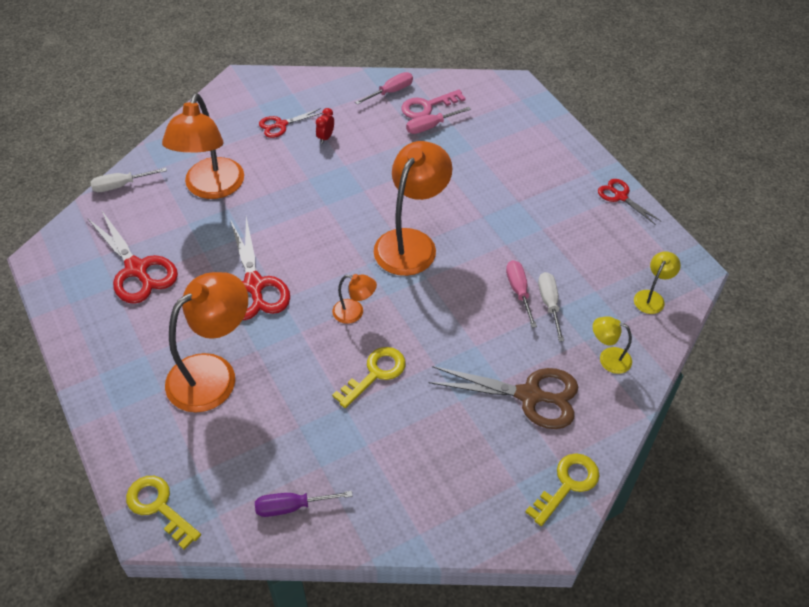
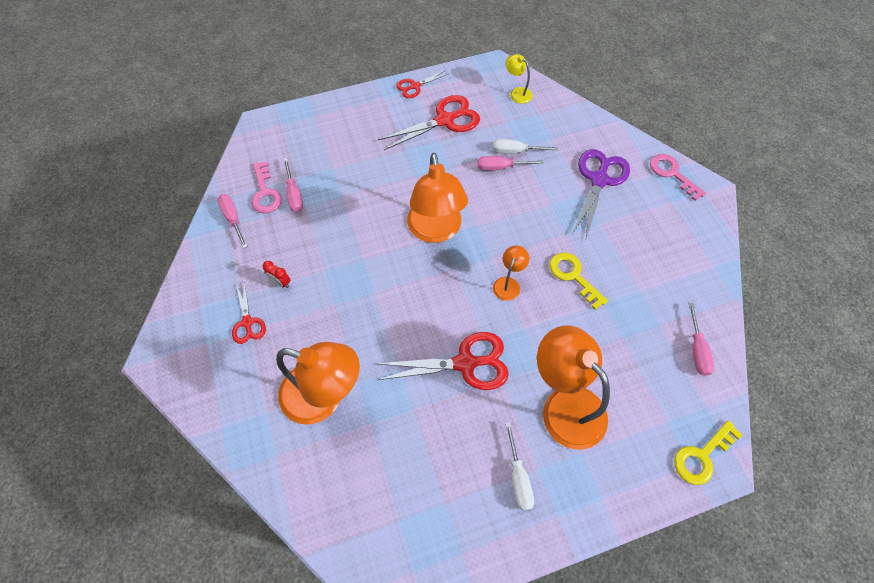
camera: 80 degrees left, 10 degrees up
red scissors [87,211,178,304] -> red scissors moved to [378,95,480,150]
white screwdriver [90,168,167,192] -> white screwdriver moved to [505,422,534,511]
purple screwdriver [255,491,353,517] -> pink screwdriver [689,303,714,376]
orange lamp [374,141,453,276] -> orange lamp turned 135 degrees counterclockwise [407,153,468,243]
brown scissors [428,366,578,429] -> purple scissors [573,149,630,238]
yellow key [526,453,599,526] -> pink key [650,154,706,201]
yellow lamp [593,317,632,374] -> none

